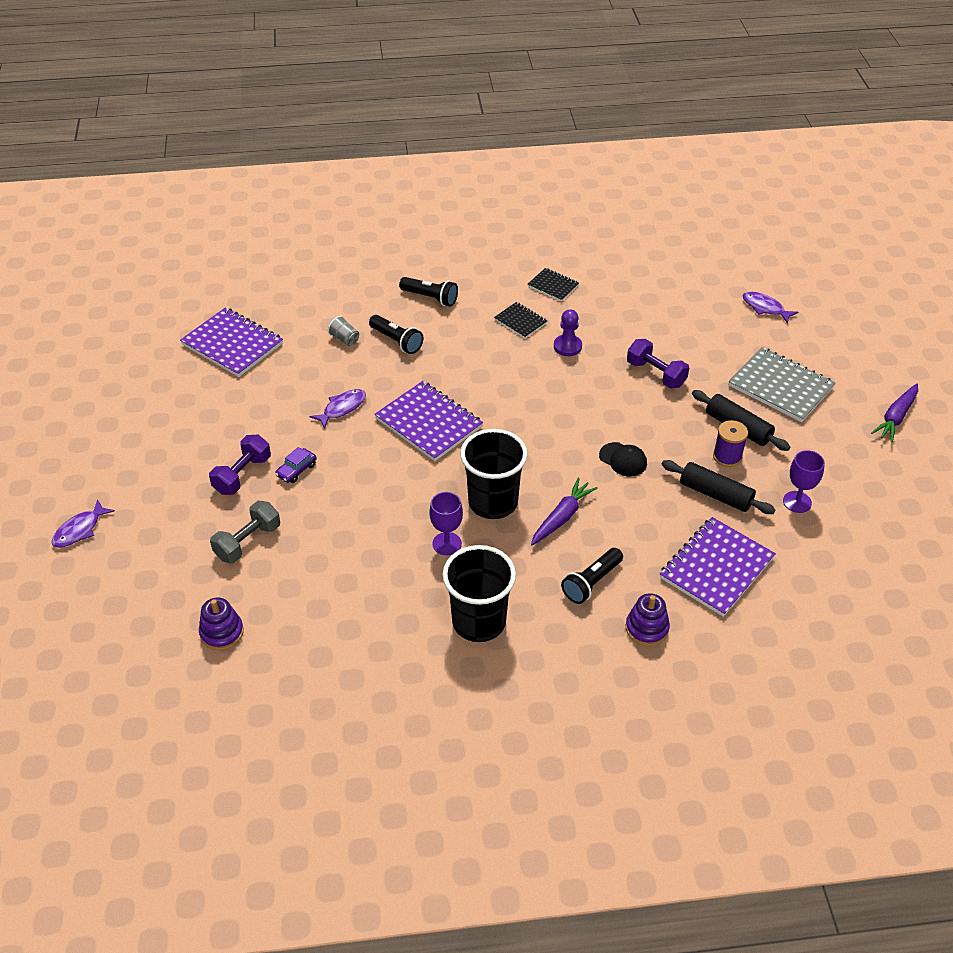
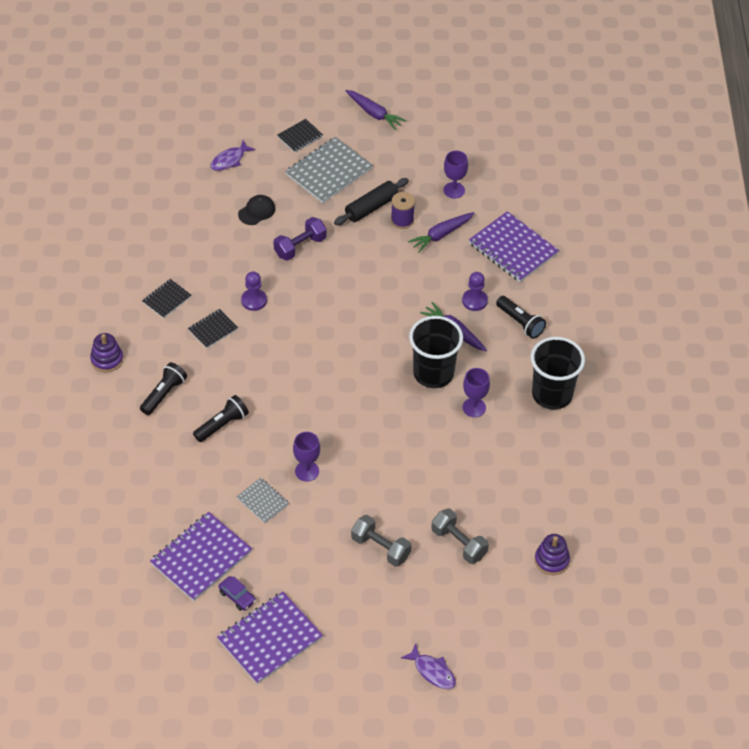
camera: 85 degrees left, 5 degrees up
purple dumbbell [209,434,271,495] -> grey dumbbell [351,515,411,567]
purple car [275,447,317,483] -> purple car moved to [218,576,256,611]
purple fish [309,389,366,429] -> purple goblet [293,432,320,482]
grey cup [328,316,359,346] -> none
purple notebook [374,381,483,461] -> purple notebook moved to [217,592,323,684]
black cap [599,442,647,477] -> black cap moved to [238,195,275,225]
purple stacking toy [626,593,670,646] -> purple stacking toy moved to [90,333,123,372]
black rolling pin [662,460,776,514] -> purple carrot [408,212,474,253]
none -> grey notebook [236,478,289,523]
none -> black notebook [277,119,323,153]
none -> purple pawn [462,272,488,311]

